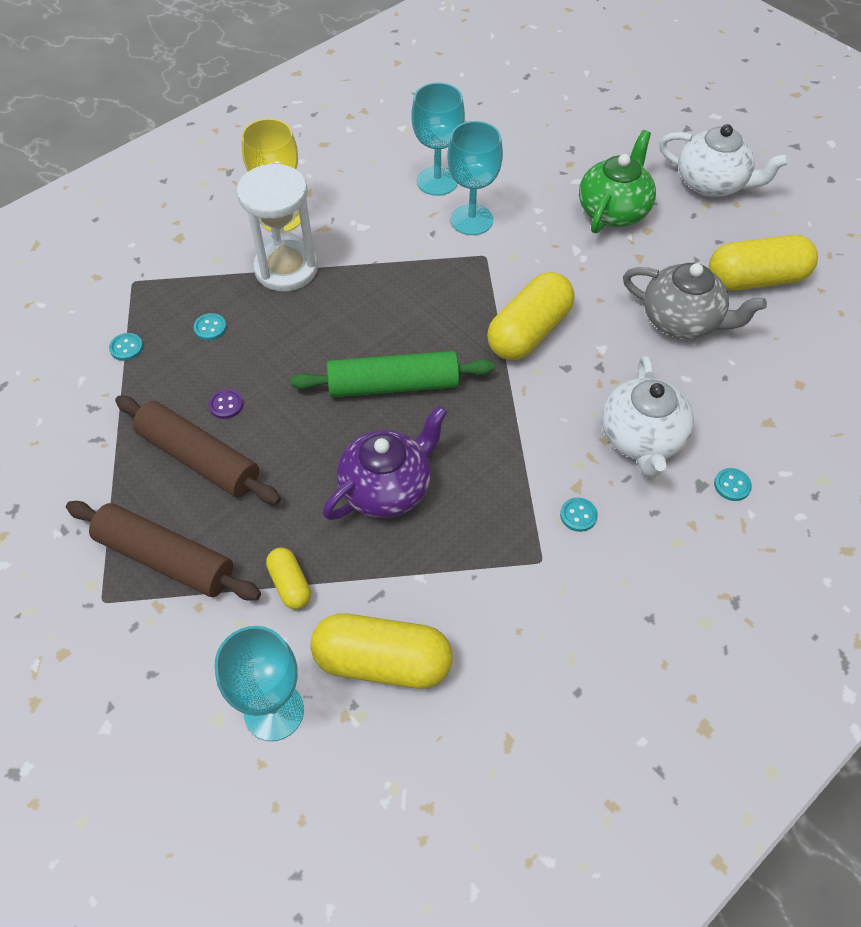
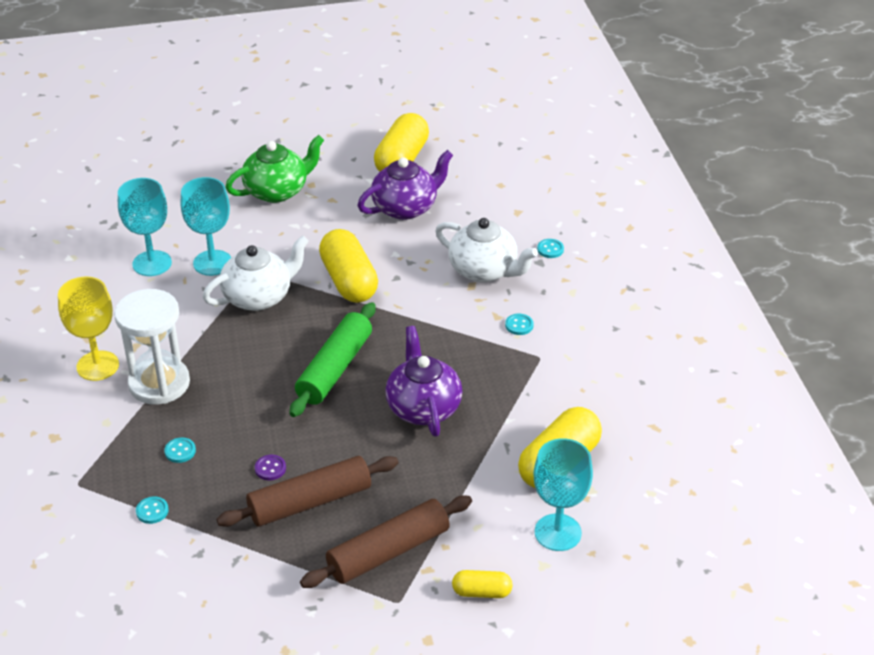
camera: 60 degrees left, 15 degrees down
yellow capsule [266,547,311,609] -> yellow capsule moved to [452,570,513,598]
green teapot [579,130,656,233] -> green teapot turned 90 degrees clockwise [225,135,324,203]
grey teapot [623,263,767,339] -> purple teapot [357,150,453,220]
white teapot [659,124,789,197] -> white teapot moved to [203,235,309,311]

